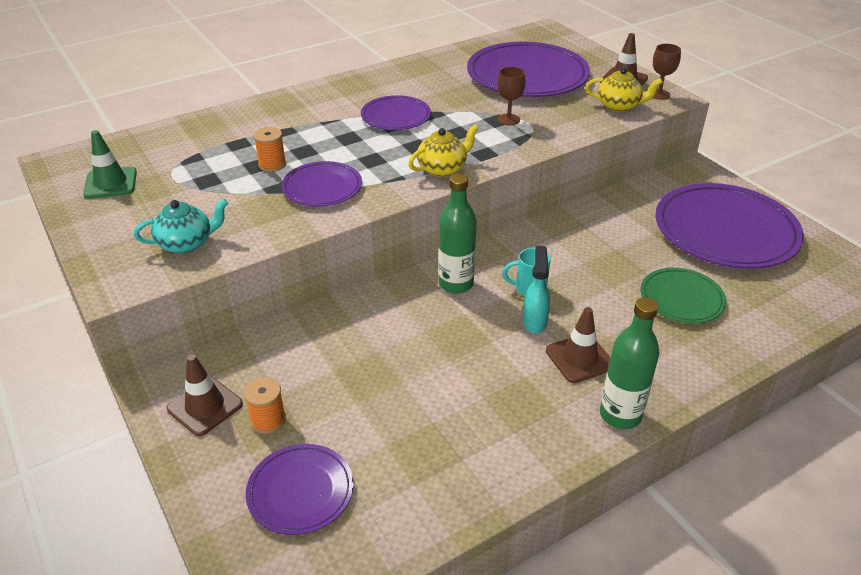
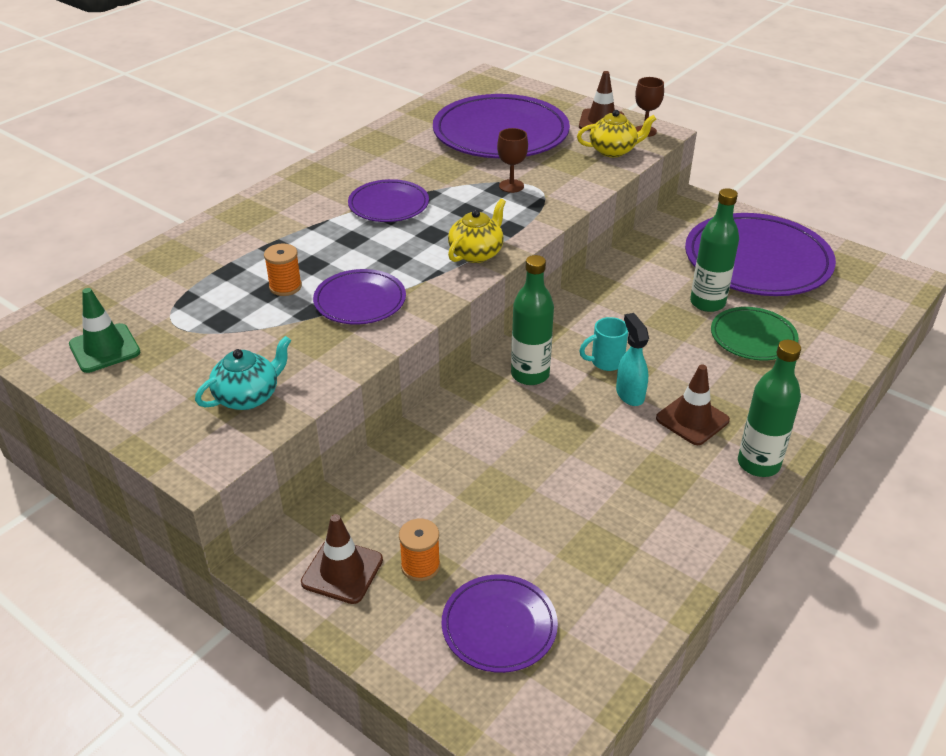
camera: 20 degrees left, 0 degrees up
none -> green bottle [690,188,739,312]

